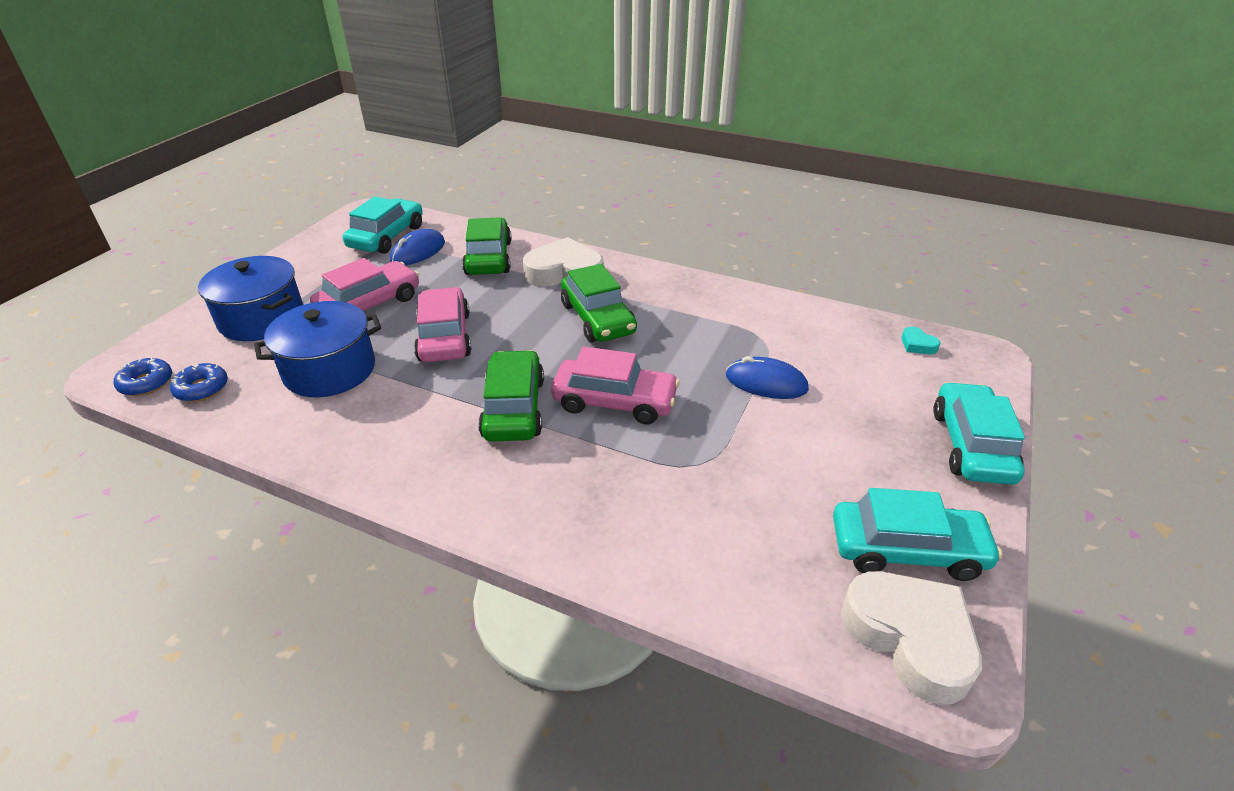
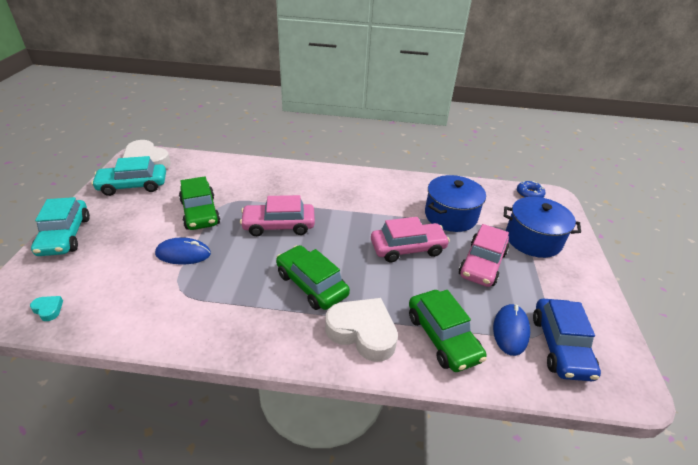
camera: 160 degrees right, 0 degrees up
blue donut [170,363,228,402] -> none
turquoise car [343,197,423,254] -> blue car [533,299,601,381]
pink car [414,287,471,362] -> pink car turned 75 degrees counterclockwise [371,217,450,262]
green car [478,350,544,442] -> green car moved to [179,176,220,230]
white heart [523,237,604,287] -> white heart turned 135 degrees counterclockwise [325,298,398,362]

